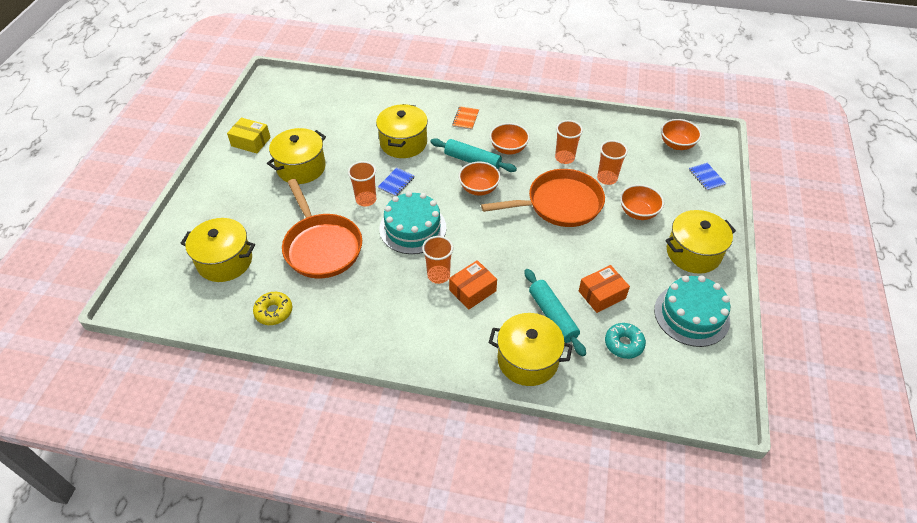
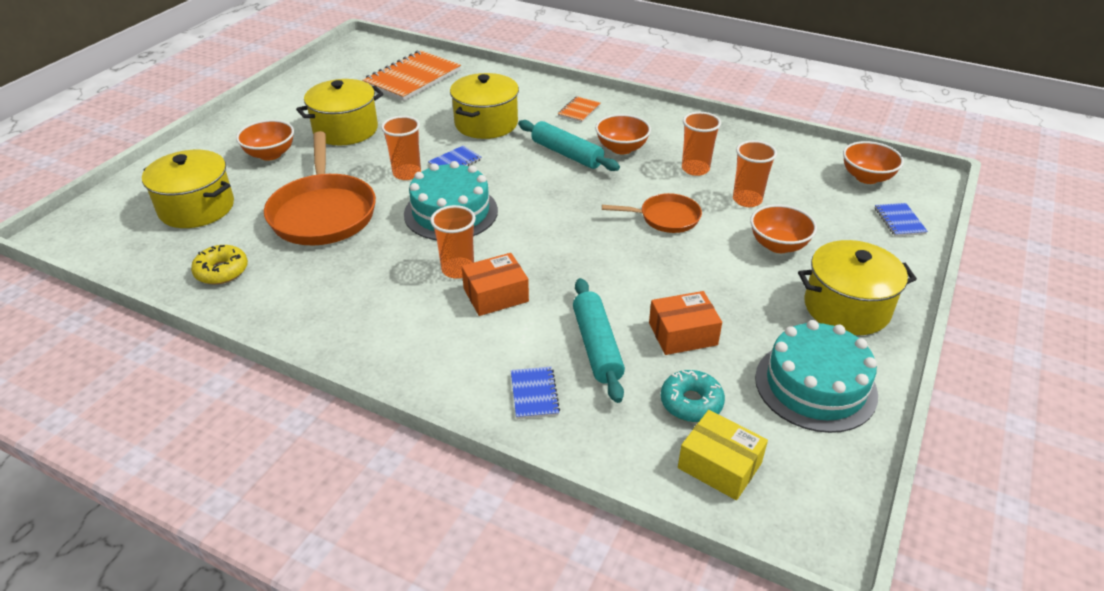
camera: 15 degrees right, 10 degrees down
yellow box [227,118,271,153] -> yellow box moved to [678,410,768,500]
orange bowl [458,162,501,196] -> orange bowl moved to [236,120,294,161]
orange pan [481,169,605,227] -> orange pan [602,193,702,233], size x0.55
yellow pot [488,313,572,386] -> blue notebook [511,367,560,419]
none -> orange notebook [362,51,461,101]

